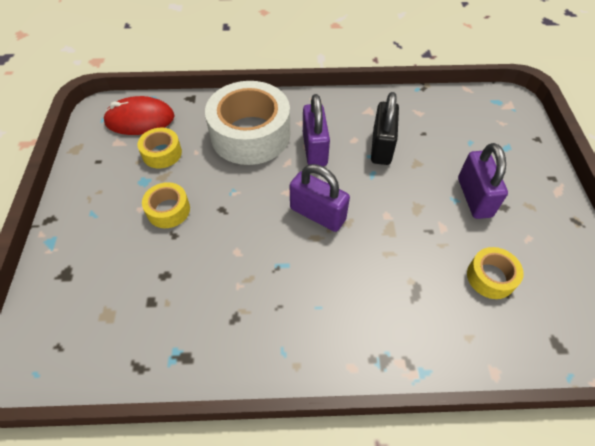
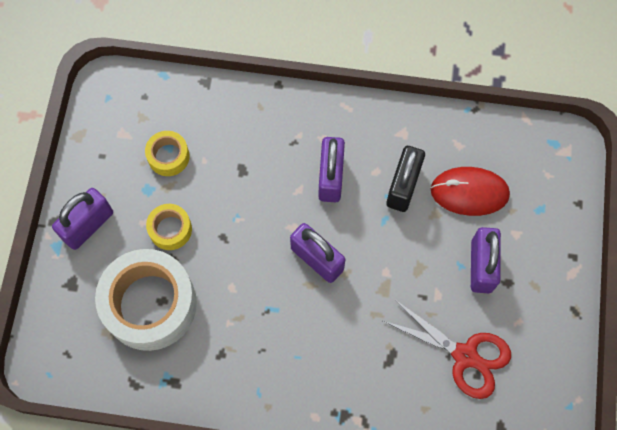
camera: 10 degrees right, 15 degrees up
red mouse [103,96,174,135] -> red mouse moved to [431,167,510,216]
white tape [205,81,290,165] -> white tape moved to [95,249,197,351]
yellow tape [467,247,524,299] -> red scissors [383,299,511,399]
none -> purple padlock [52,188,113,250]

